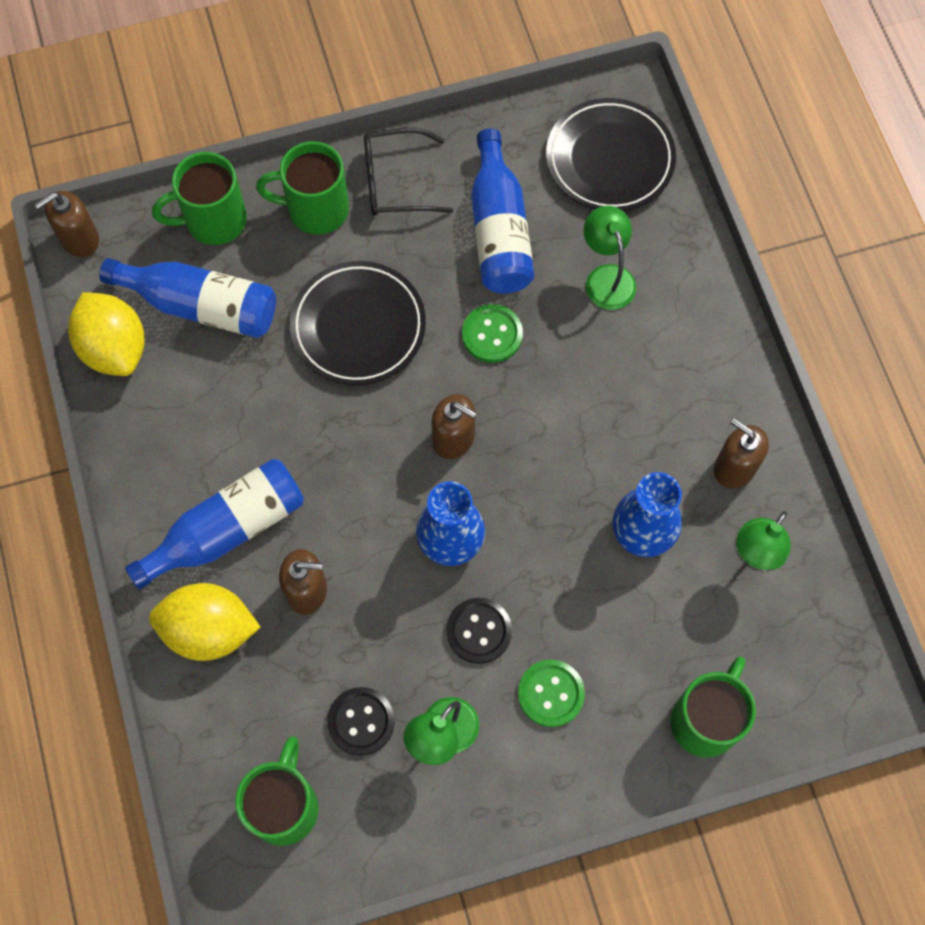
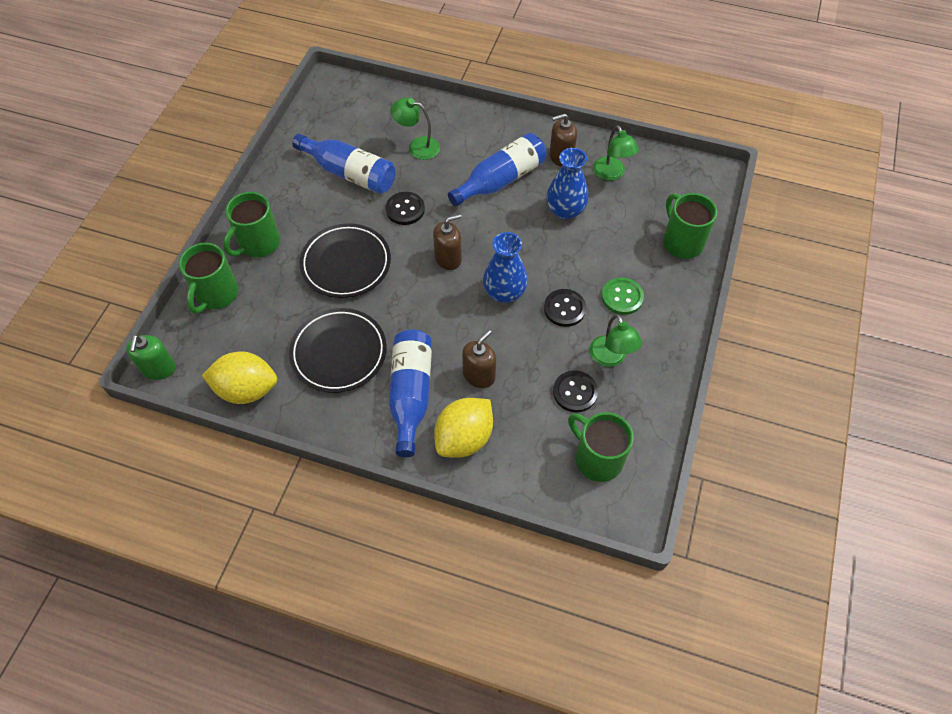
camera: 55 degrees left, 10 degrees down
brown soap dispenser [34,191,99,257] -> green soap dispenser [126,334,176,380]
blue bottle [99,258,276,338] -> blue bottle moved to [448,133,546,207]
black glasses [364,128,453,216] -> none
green button [462,304,523,363] -> black button [386,192,425,225]
black plate [546,98,676,211] -> black plate moved to [289,308,387,393]

